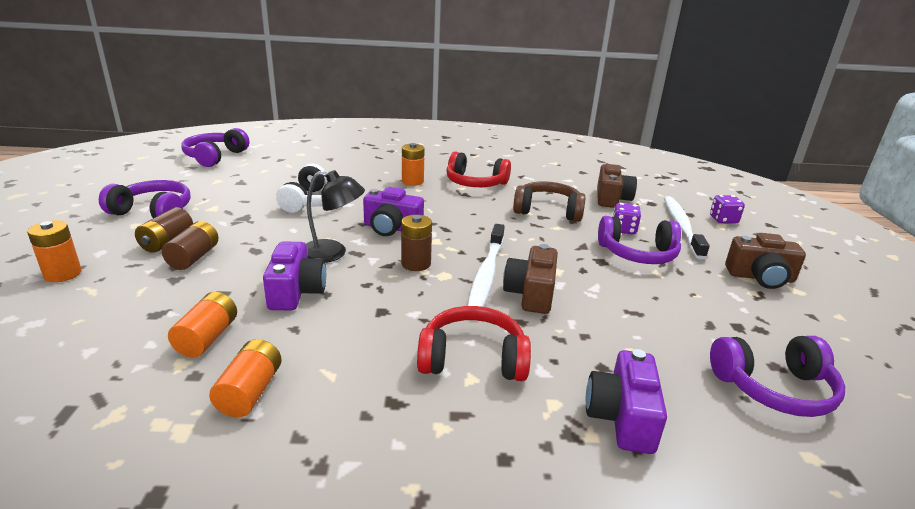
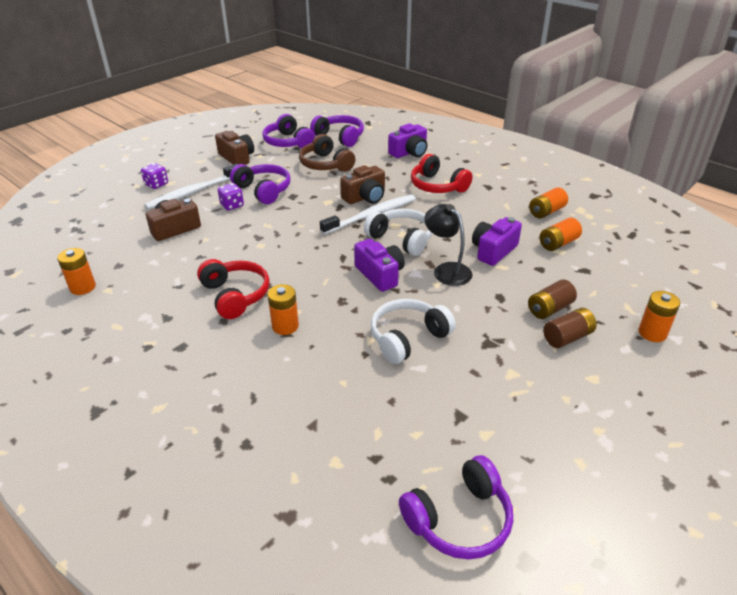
camera: 135 degrees left, 10 degrees up
purple headphones [99,180,191,218] -> purple headphones moved to [263,114,315,148]
brown battery [401,215,432,271] -> white headphones [364,209,432,256]
brown headphones [513,181,586,222] -> brown headphones moved to [299,134,355,172]
none -> orange battery [57,248,96,295]

